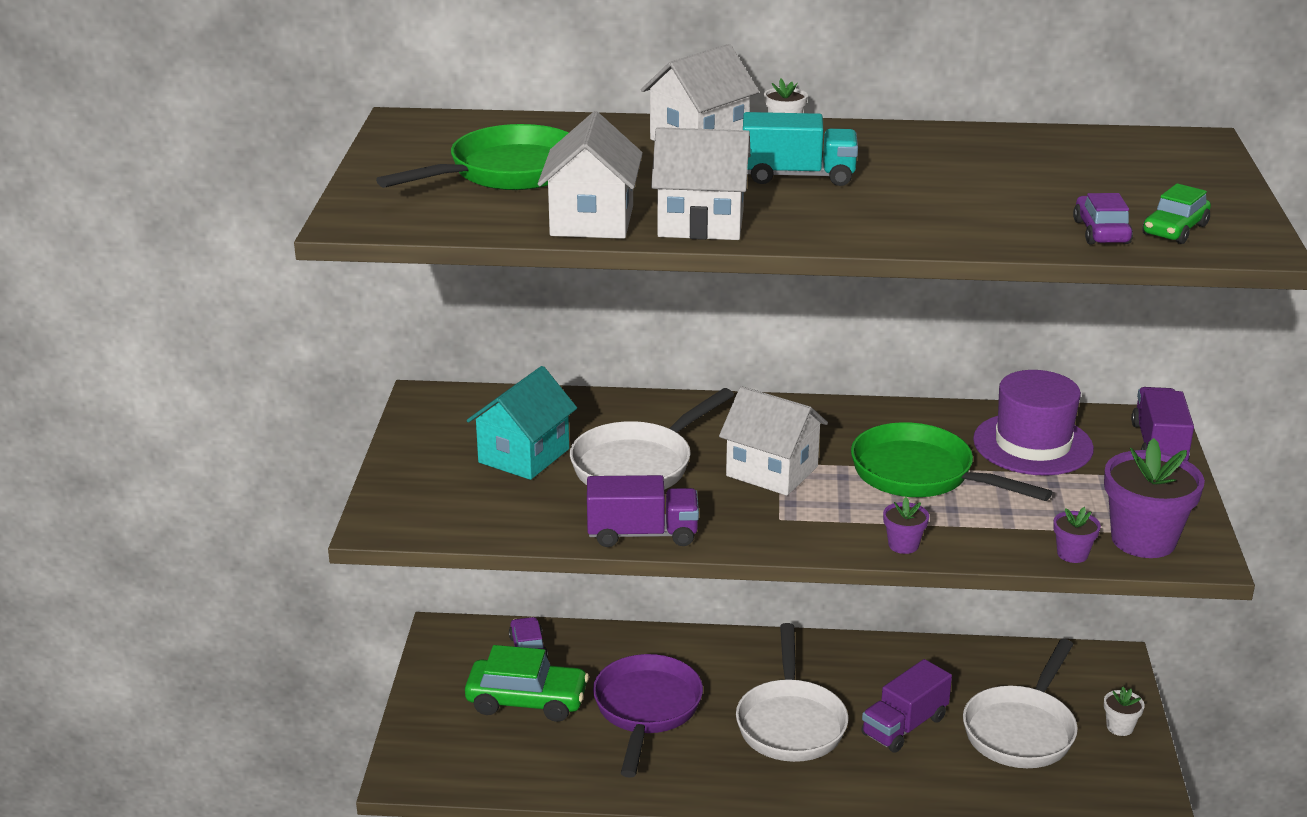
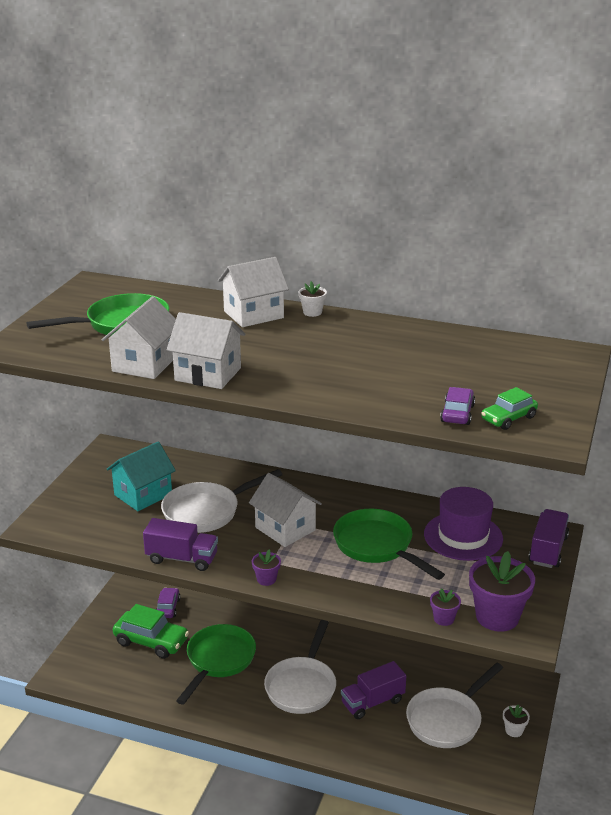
camera: 15 degrees right, 0 degrees up
purple pan [593,654,703,778] -> green pan [176,624,256,705]
turquoise truck [743,112,858,186] -> none
purple flower pot [883,497,929,554] -> purple flower pot moved to [252,550,281,586]

